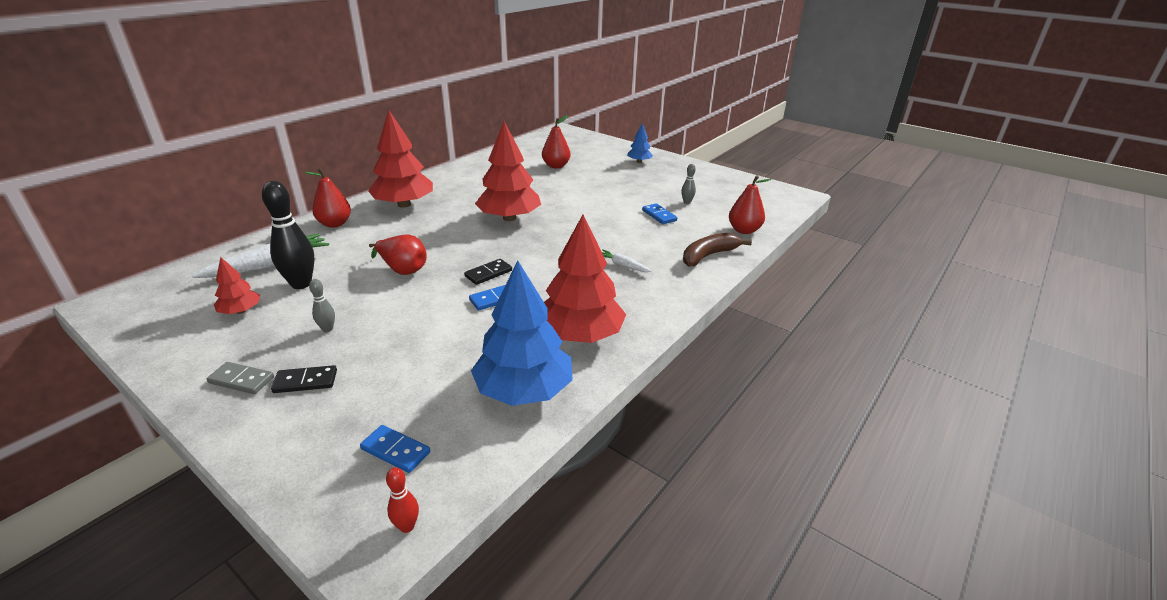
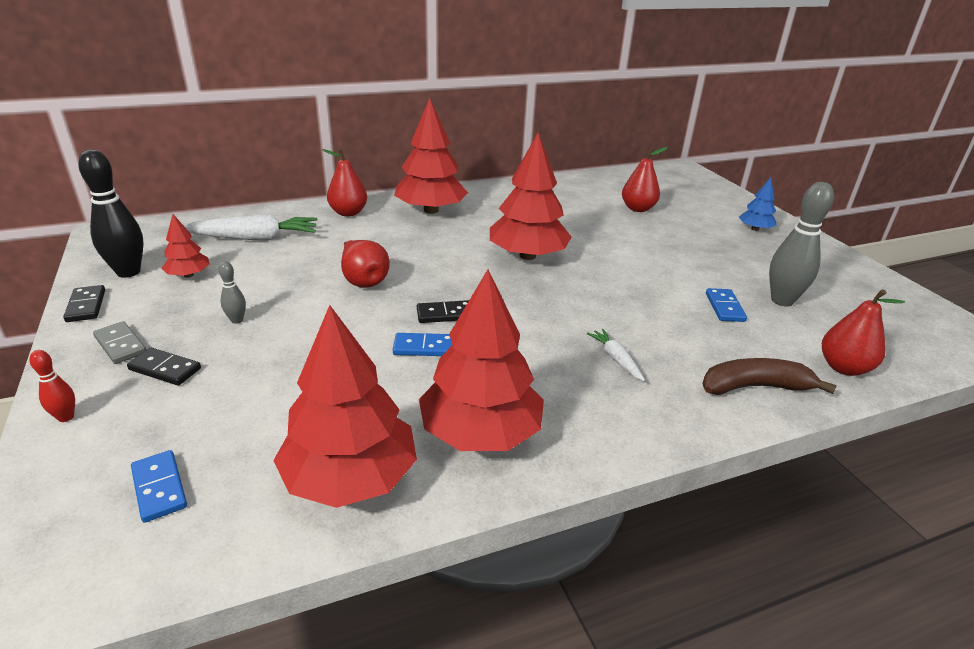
camera: 30 degrees right, 0 degrees up
black bowling pin [262,181,315,289] -> black bowling pin moved to [78,150,144,278]
red bowling pin [386,467,419,533] -> red bowling pin moved to [29,350,75,422]
blue tree [471,260,573,406] -> red tree [273,305,417,508]
grey bowling pin [681,164,696,204] -> grey bowling pin [769,182,834,306], size x2.09
none -> black domino [63,285,105,322]

